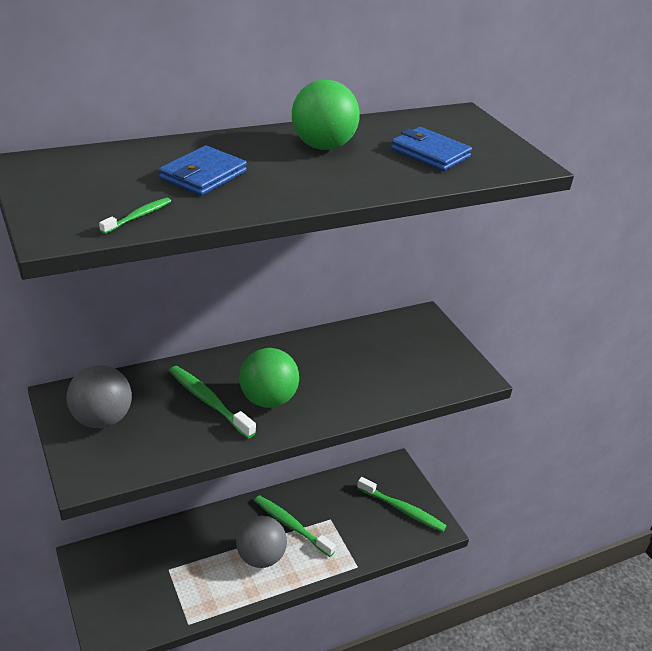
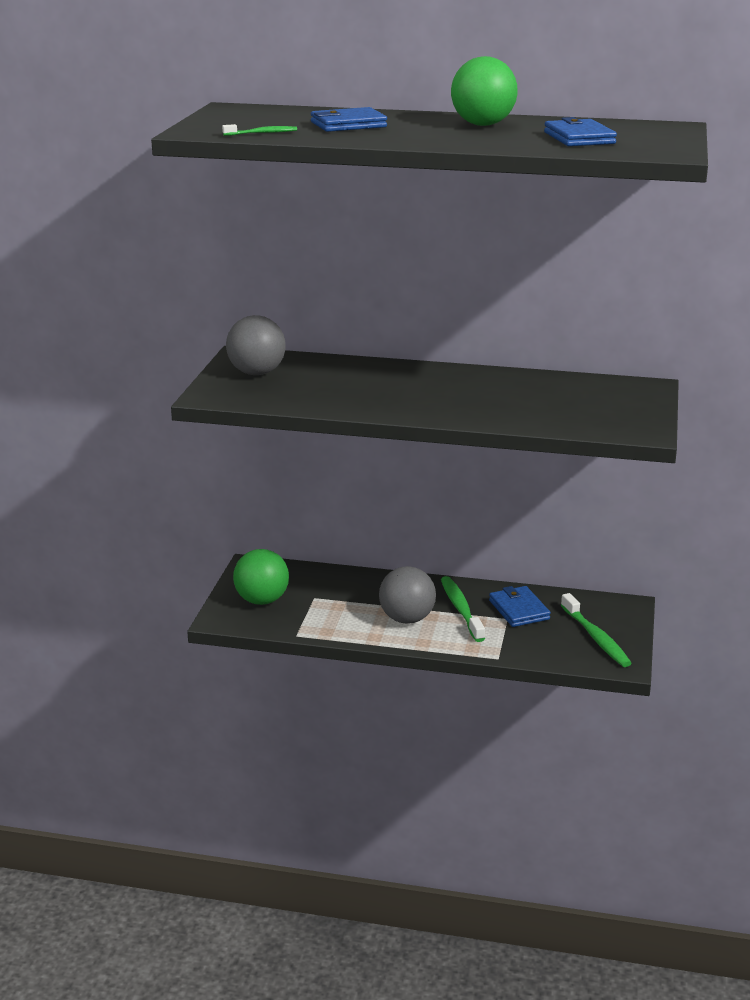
camera: 40 degrees right, 10 degrees down
green toothbrush [169,366,256,438] -> none
green ball [239,348,299,408] -> green ball moved to [233,549,289,605]
none -> blue wallet [489,586,551,627]

